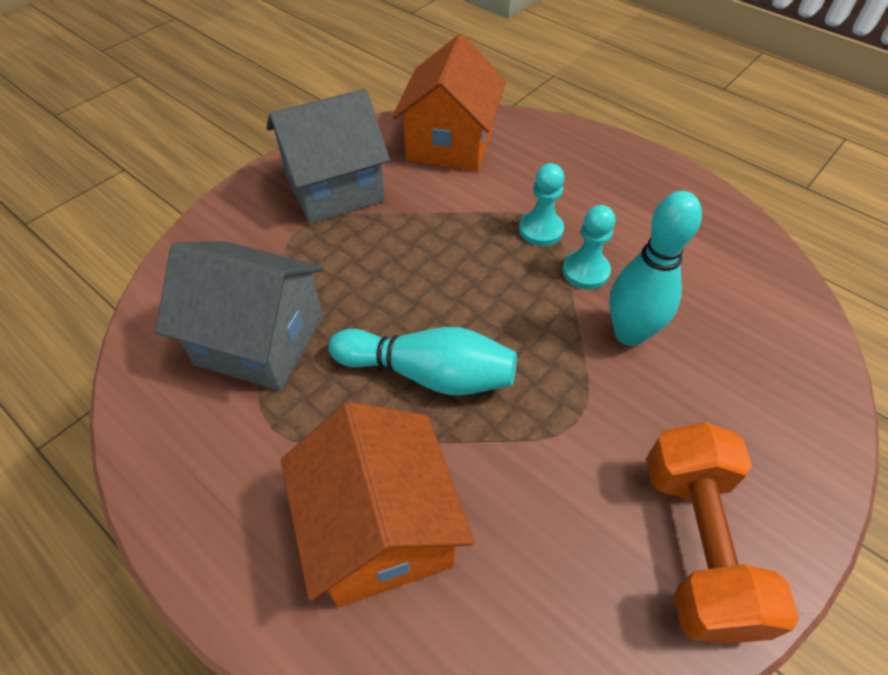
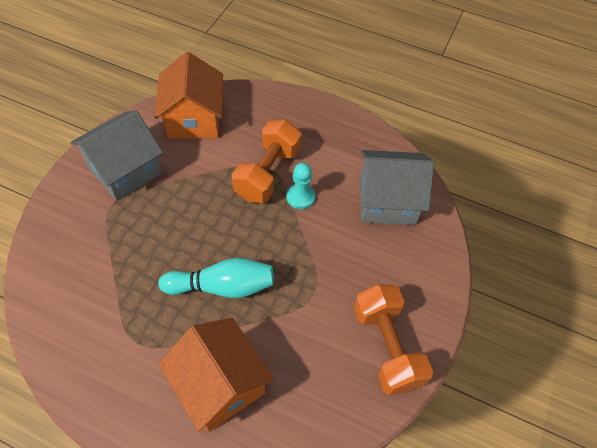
camera: 20 degrees left, 5 degrees up
grey house [155,241,324,391] -> grey house moved to [360,150,434,225]
turquoise pawn [519,163,565,246] -> orange dumbbell [232,120,302,203]
turquoise bowling pin [609,191,702,346] -> none

